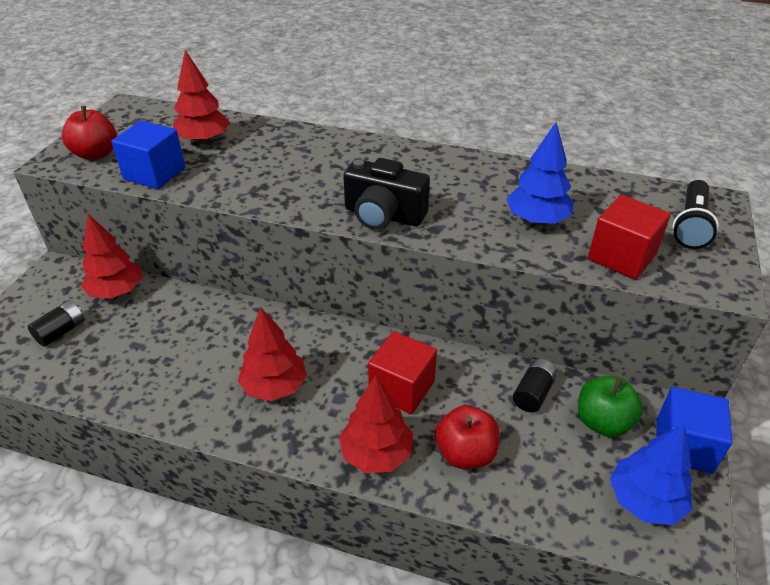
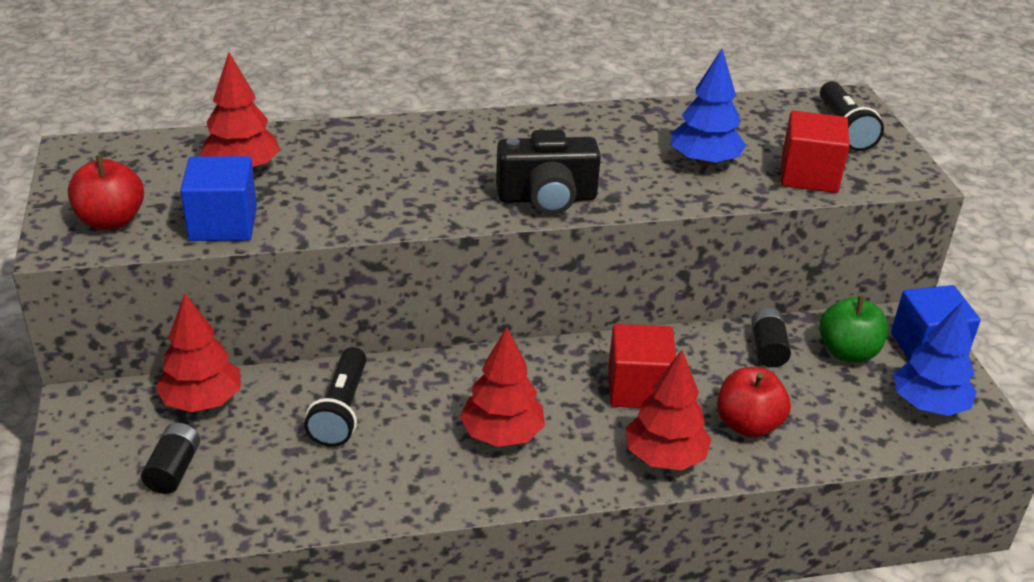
camera: 30 degrees left, 5 degrees down
none -> black flashlight [304,347,366,447]

